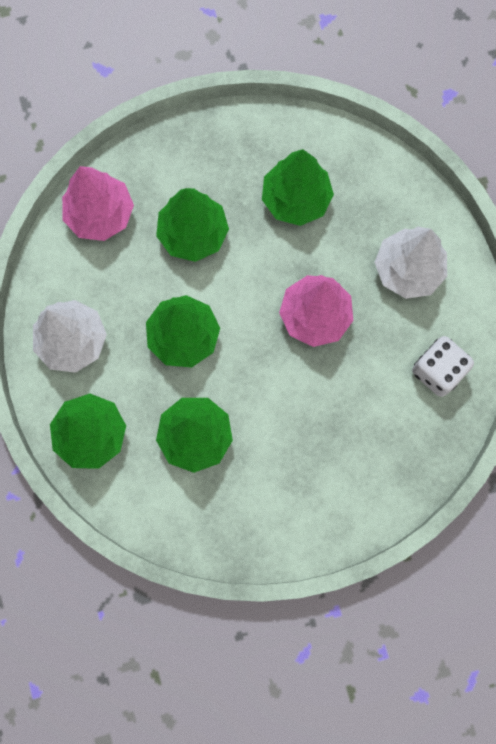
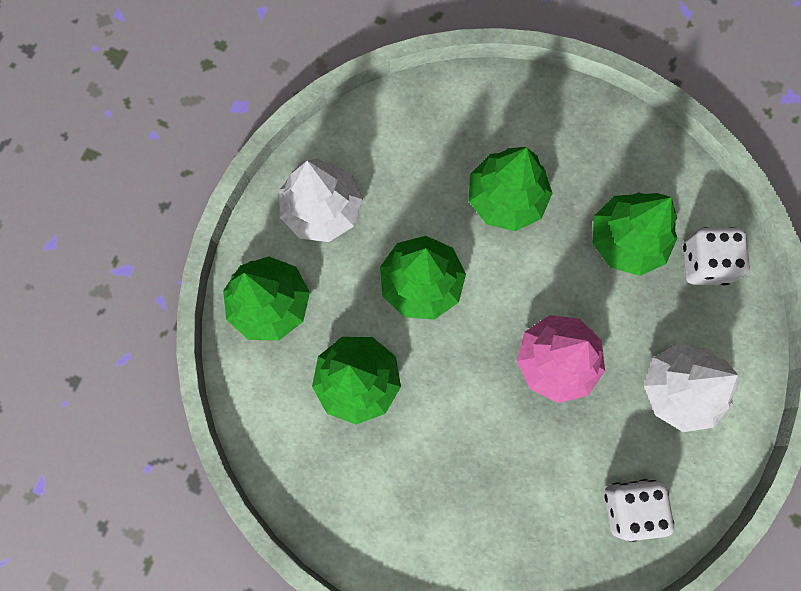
camera: 40 degrees right, 0 degrees up
pink tree [62,166,134,241] -> none
none -> white dice [683,227,750,285]

